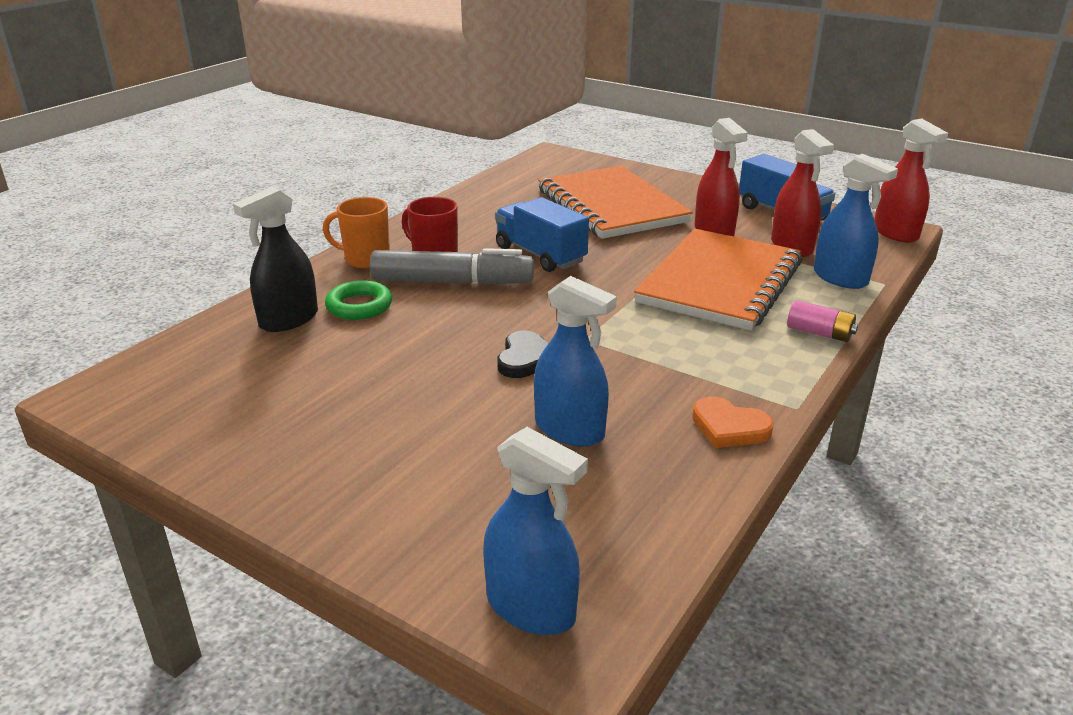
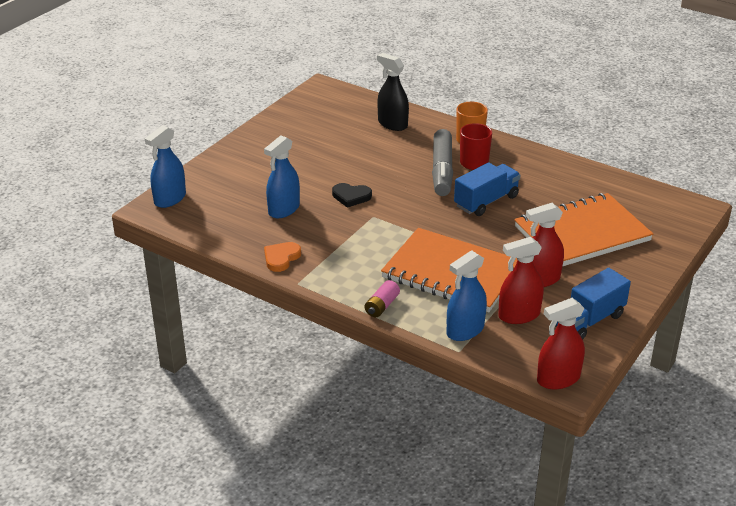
camera: 90 degrees right, 5 degrees up
green ring [325,280,392,320] -> none

